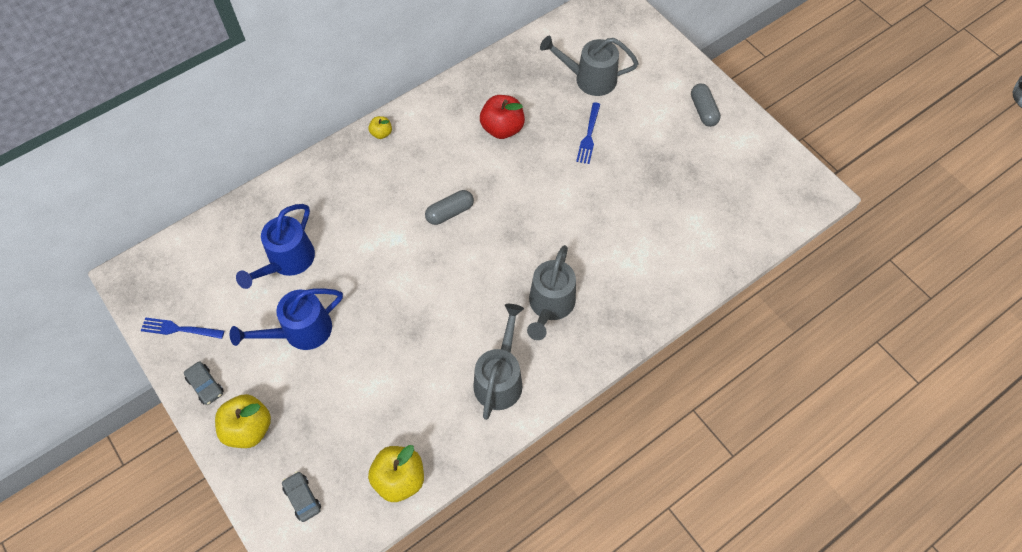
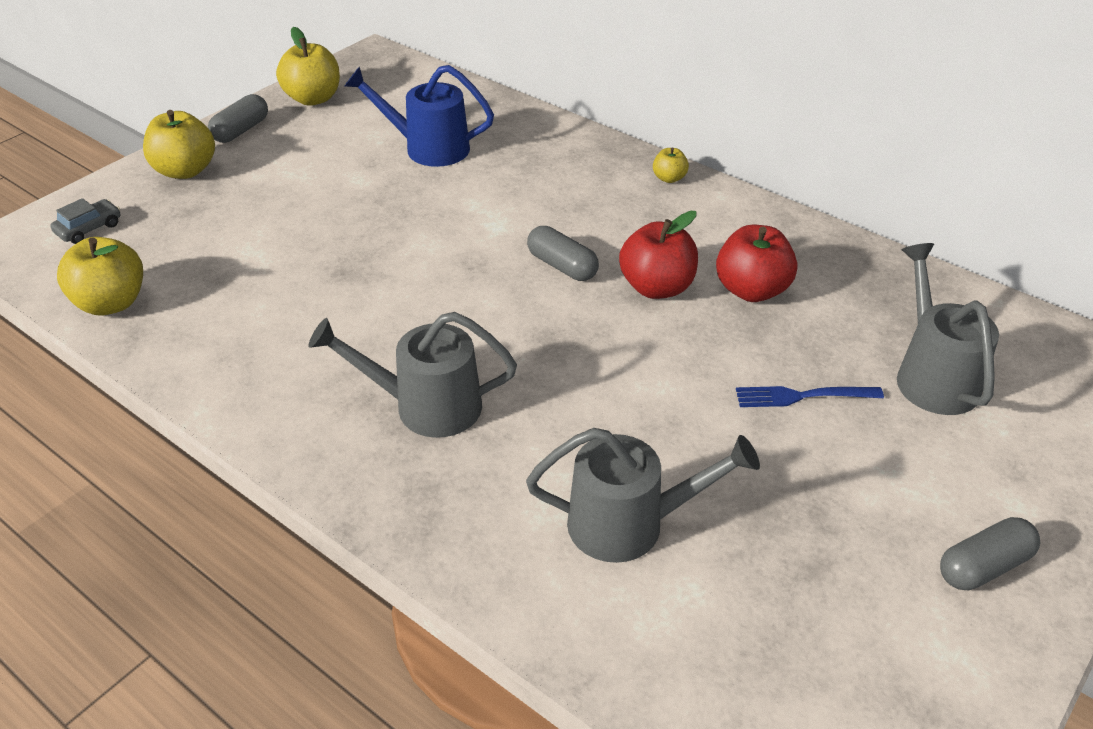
camera: 75 degrees right, 20 degrees down
blue fork [141,317,224,339] -> yellow apple [276,27,340,106]
grey car [184,361,224,405] -> grey capsule [208,94,268,143]
blue watering can [230,288,343,350] -> none
grey watering can [474,304,524,420] -> grey watering can moved to [526,428,760,563]
none -> red apple [619,211,698,299]

